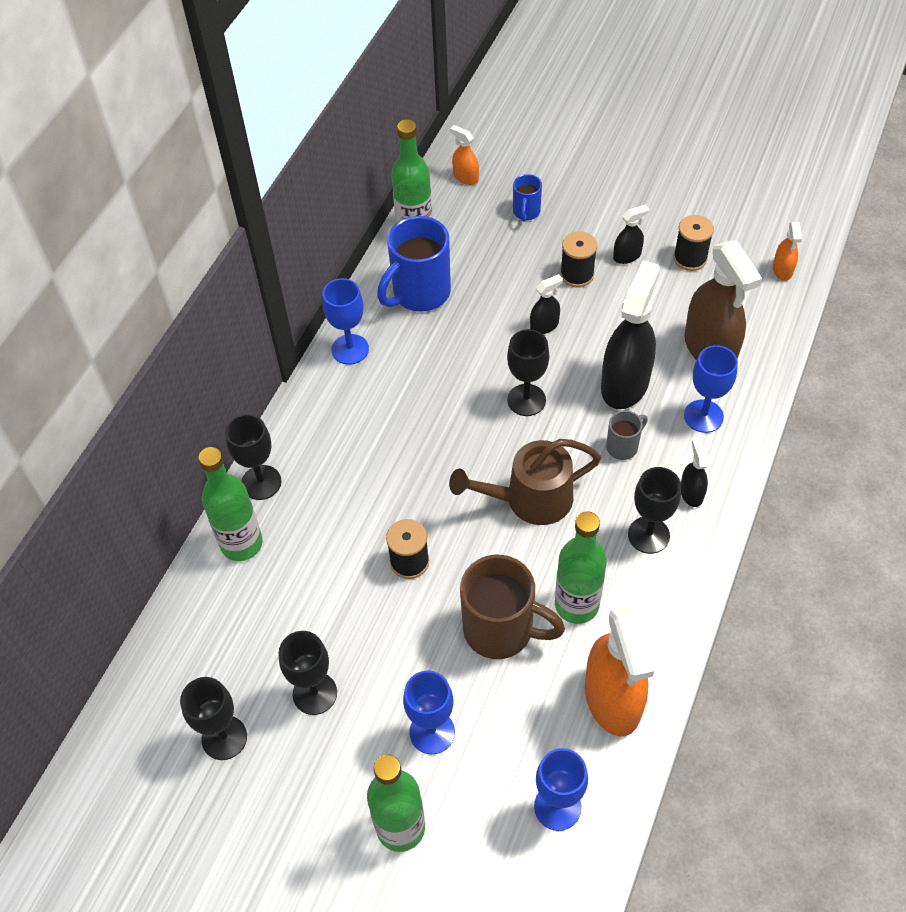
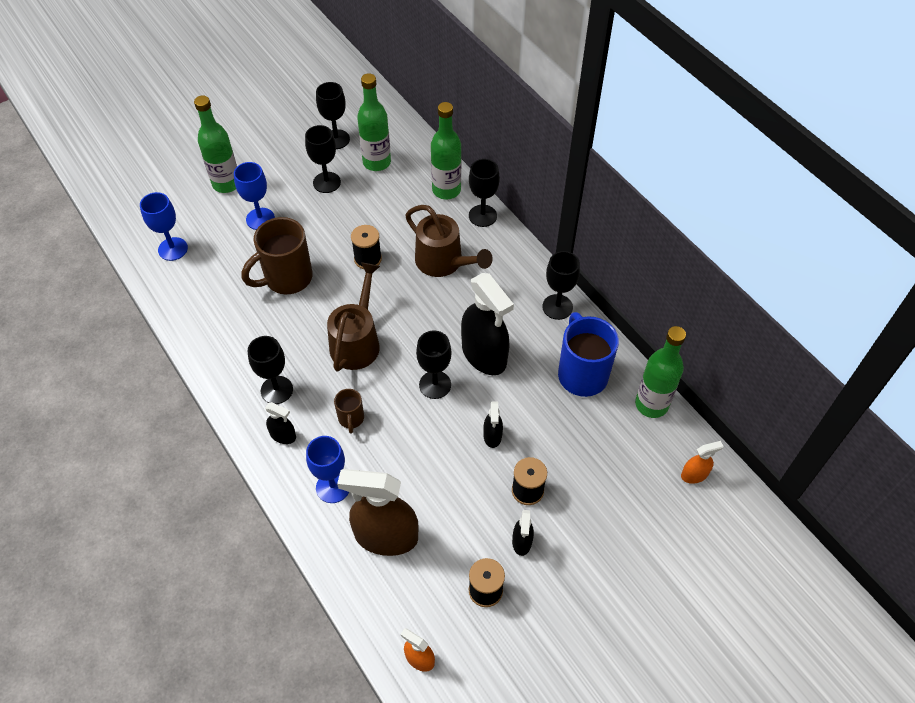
camera: 120 degrees right, 0 degrees up
blue goblet [322,278,369,365] -> black goblet [542,251,580,320]
blue mug [513,174,542,221] -> none
green bottle [555,511,607,624] -> green bottle moved to [357,73,391,171]
orange spray bottle [585,606,654,736] -> none
black spray bottle [601,260,660,409] -> black spray bottle moved to [461,273,514,375]
grey mug [606,410,648,460] -> brown mug [334,389,364,434]
none -> brown watering can [405,205,493,277]

